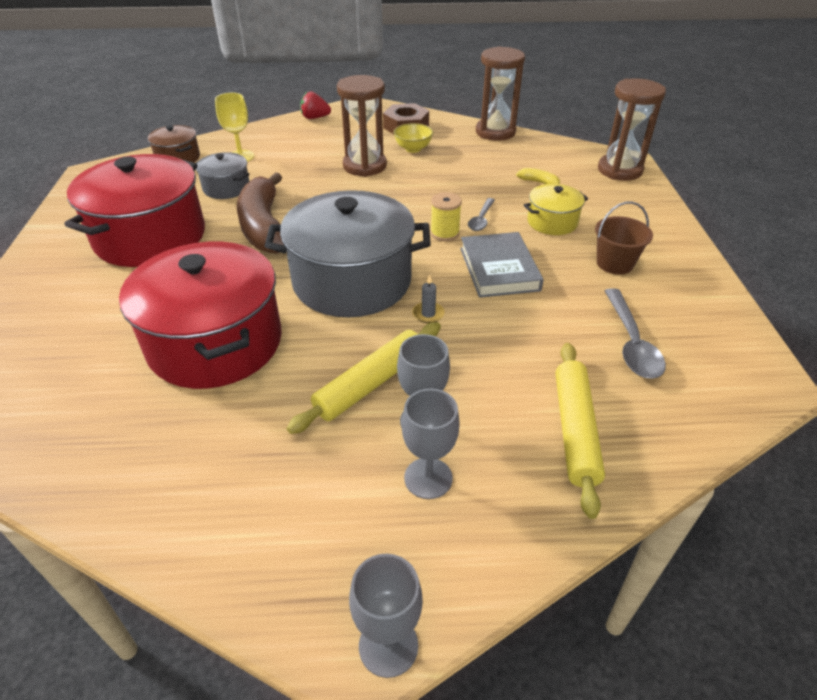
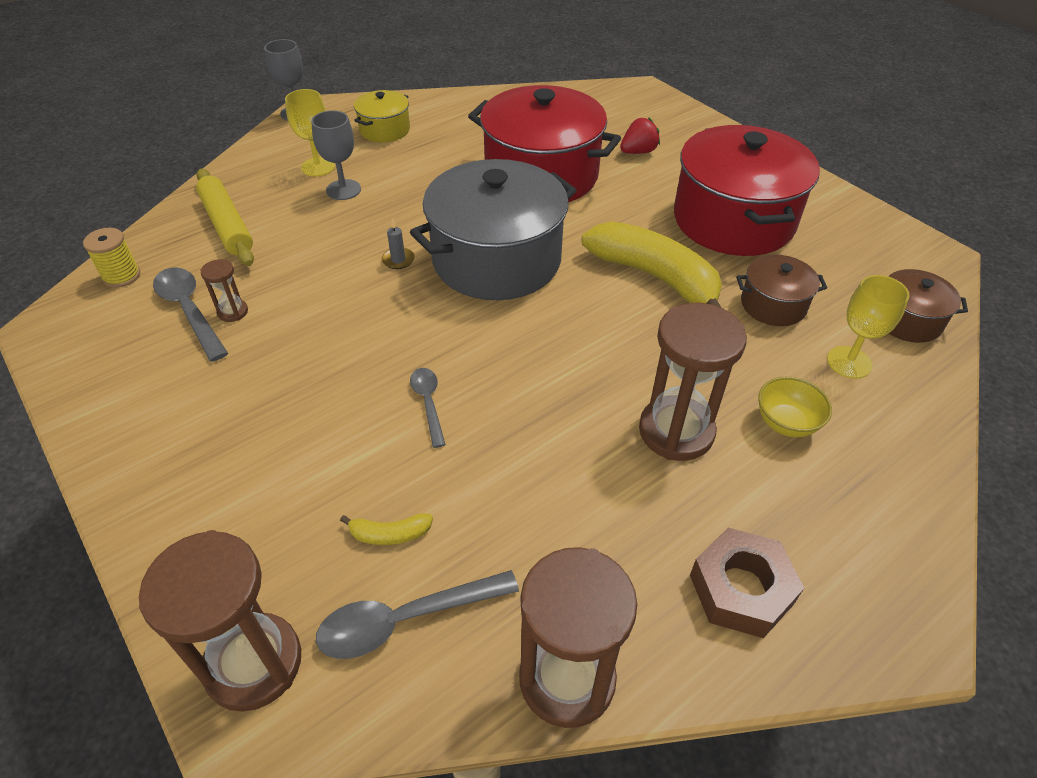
camera: 145 degrees right, 5 degrees up
grey pot [196,152,250,199] -> brown pot [736,255,827,326]
brown banana [237,172,285,254] -> yellow banana [582,221,722,308]
yellow rolling pin [287,322,441,434] -> none
red strawberry [300,91,331,119] -> red strawberry moved to [620,118,660,154]
yellow bowl [393,123,433,153] -> yellow bowl moved to [758,377,832,437]
grey goblet [401,389,460,499] -> yellow goblet [285,89,335,176]
yellow spool [430,192,462,241] -> yellow spool moved to [83,228,140,288]
grey book [460,232,544,298] -> none
yellow pot [524,184,588,235] -> yellow pot moved to [354,90,410,142]
brown bucket [595,201,653,274] -> none
none -> brown hourglass [200,259,248,322]
none -> grey spoon [316,570,519,659]

